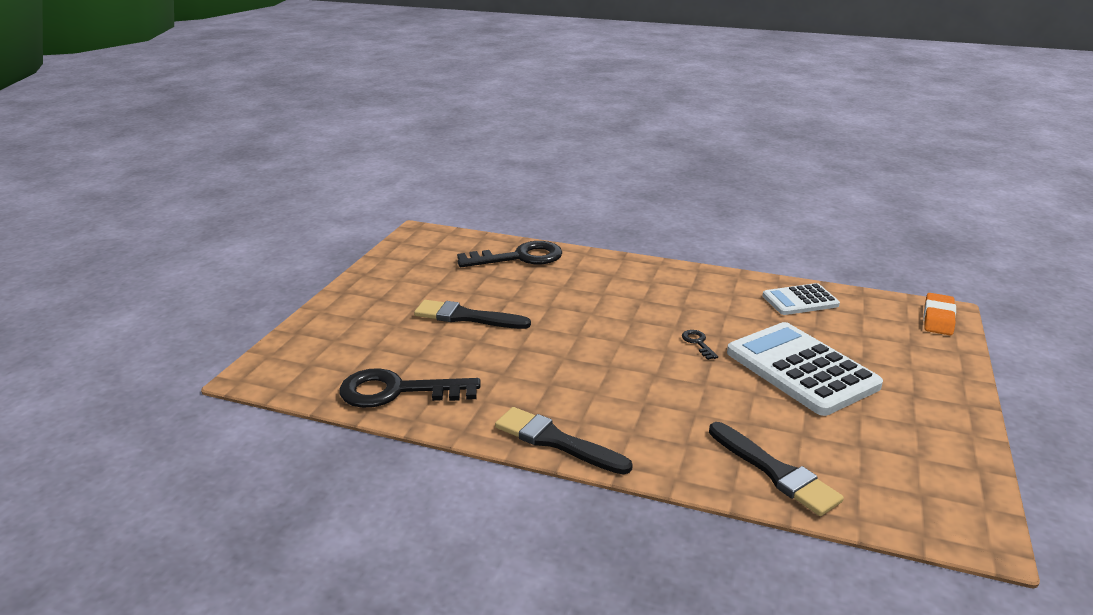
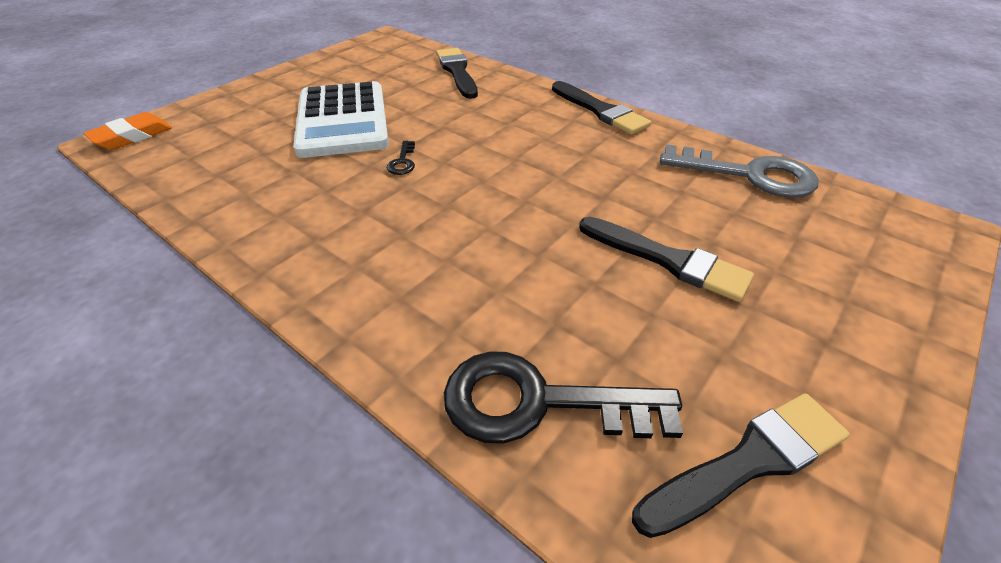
camera: 160 degrees left, 15 degrees up
black key [339,368,480,408] -> grey key [660,144,819,198]
white calculator [762,283,840,315] -> none
none -> black brush [632,393,850,538]

